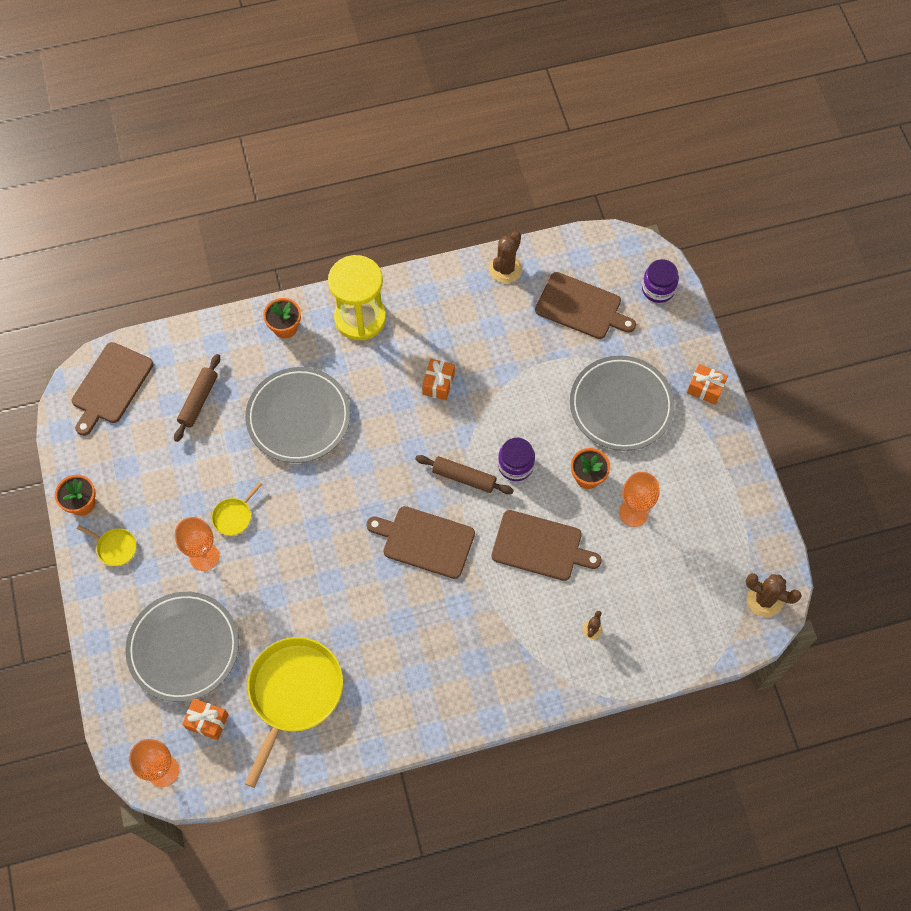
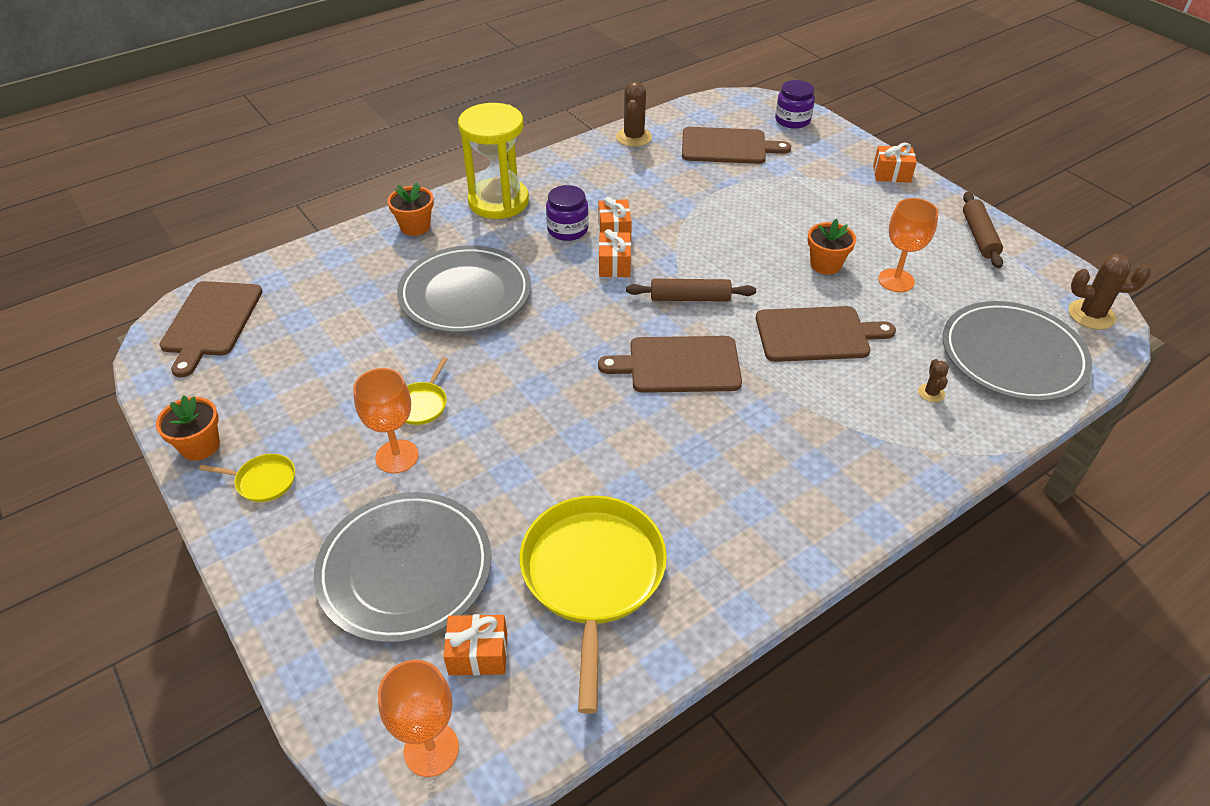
camera: 20 degrees left, 20 degrees down
brown rolling pin [174,354,220,442] -> brown rolling pin moved to [963,192,1003,268]
purple jar [498,438,535,481] -> purple jar moved to [546,185,589,241]
grey plate [570,355,675,451] -> grey plate moved to [942,301,1092,401]
none -> orange gift [599,229,631,277]

